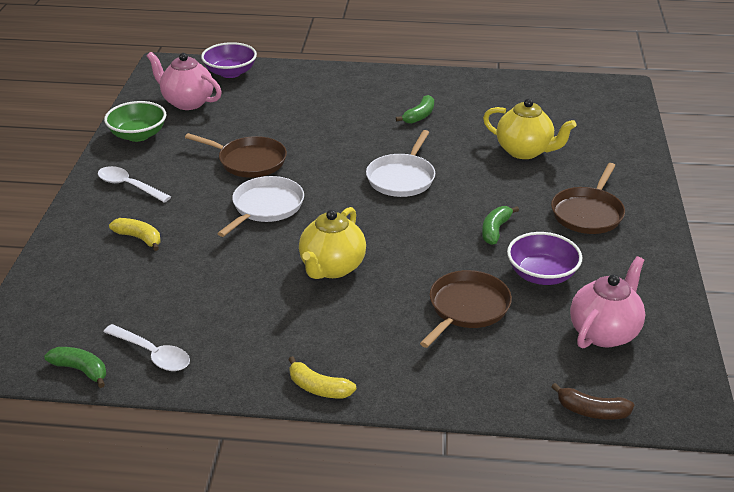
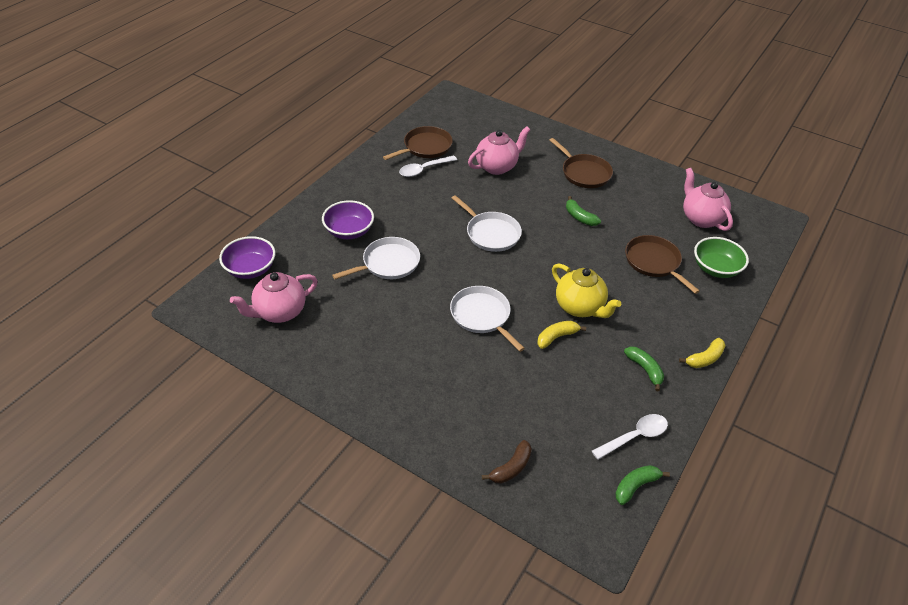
camera: 65 degrees left, 10 degrees up
white spoon [98,166,171,203] -> white spoon moved to [399,155,457,177]
green bowl [104,101,166,142] -> green bowl moved to [694,237,749,278]
yellow banana [109,218,160,251] -> yellow banana moved to [537,321,586,349]
brown pan [185,133,287,178] -> brown pan moved to [383,126,453,160]
green banana [396,95,434,124] -> green banana moved to [624,346,664,391]
yellow teapot [483,98,576,159] -> pink teapot [468,126,530,175]
purple bowl [507,232,582,285] -> purple bowl moved to [322,200,374,239]
brown banana [551,383,634,420] -> brown banana moved to [482,440,532,484]
none -> white pan [332,237,420,279]

